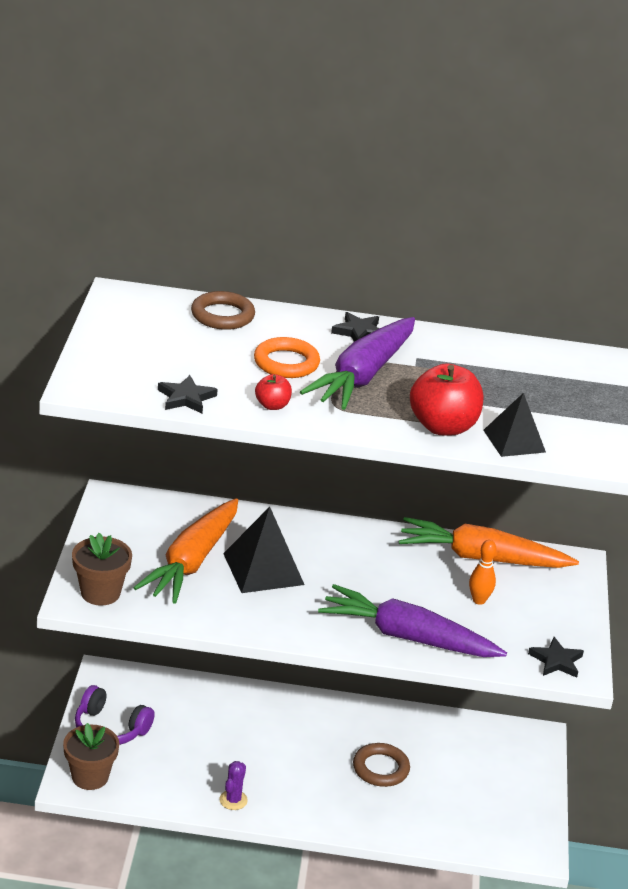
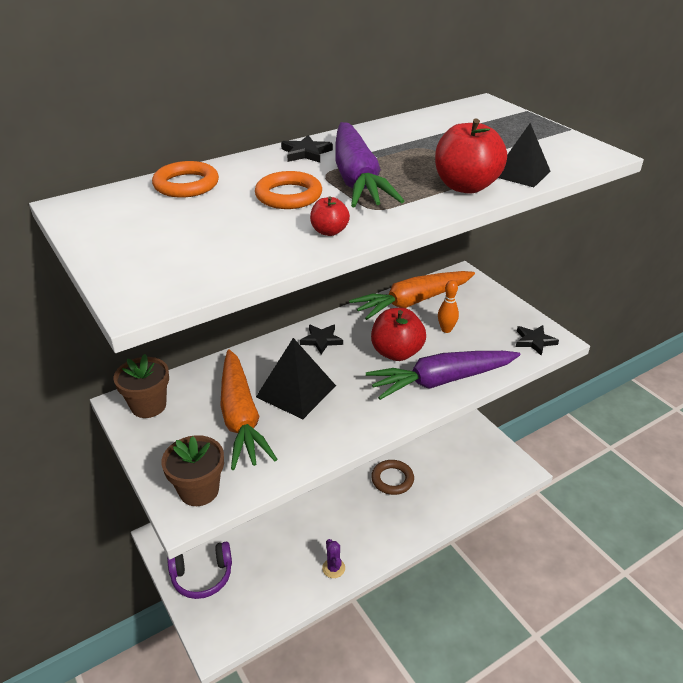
camera: 35 degrees left, 5 degrees up
brown flower pot [63,723,119,790] -> brown flower pot moved to [114,354,169,418]
black star [158,375,218,413] -> black star moved to [300,325,343,354]
brown ring [191,291,255,330] -> orange ring [152,161,219,198]
none -> red apple [371,308,426,361]

